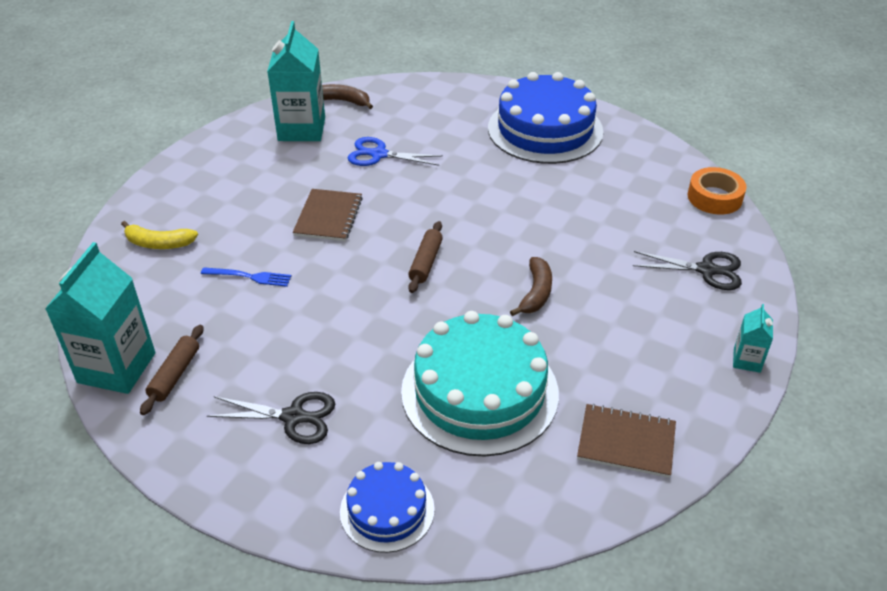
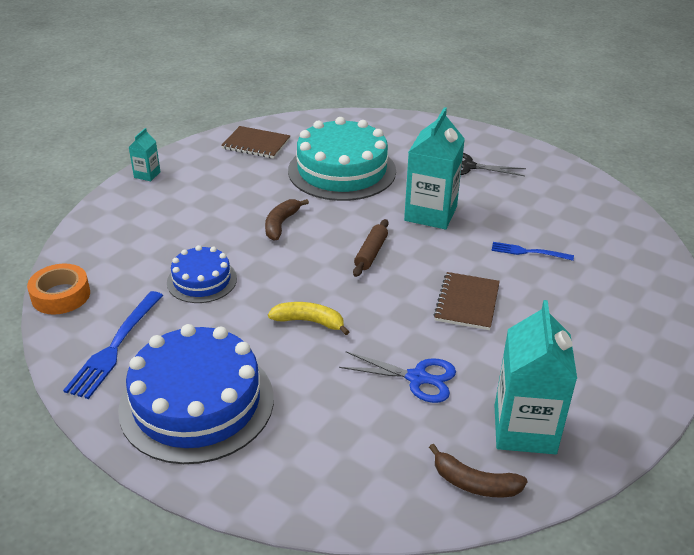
camera: 175 degrees left, 5 degrees down
turquoise carton [45,242,155,394] -> turquoise carton moved to [404,107,465,229]
yellow banana [121,221,198,249] -> yellow banana moved to [268,302,349,335]
brown rolling pin [140,325,203,415] -> none
blue cake [340,462,435,553] -> blue cake moved to [167,245,237,303]
black scissors [633,251,742,290] -> none
none -> blue fork [63,291,163,399]

